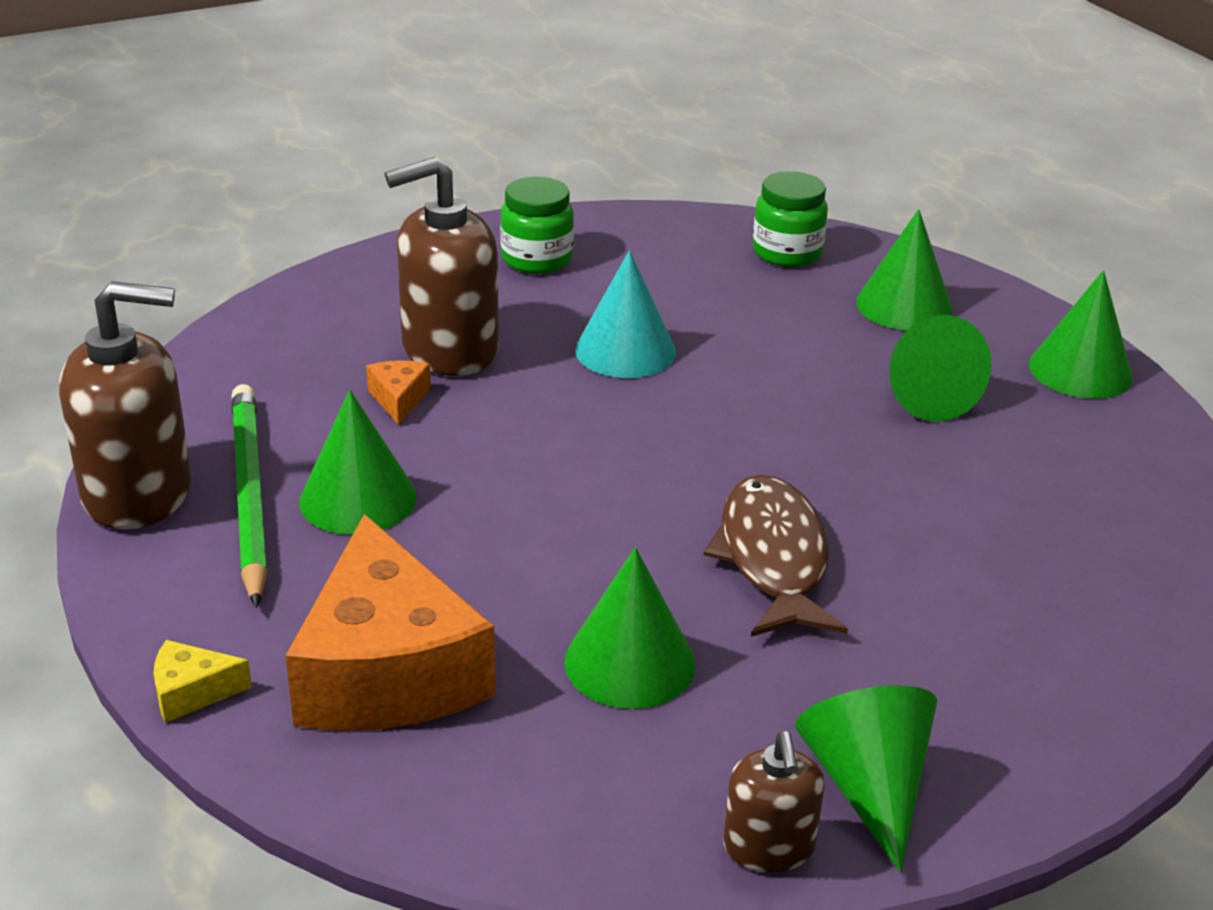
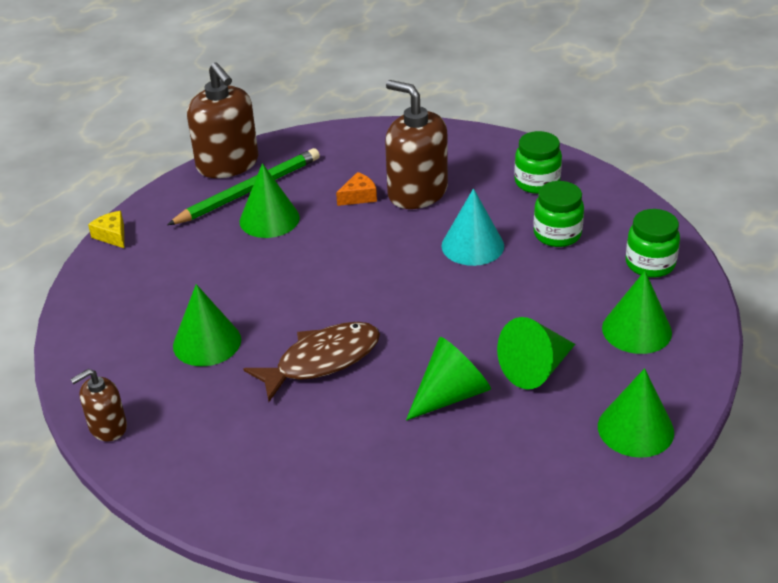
camera: 65 degrees right, 5 degrees up
orange cheese [285,514,495,731] -> none
green cone [795,686,937,872] -> green cone moved to [406,337,491,421]
none -> green jar [533,181,584,247]

